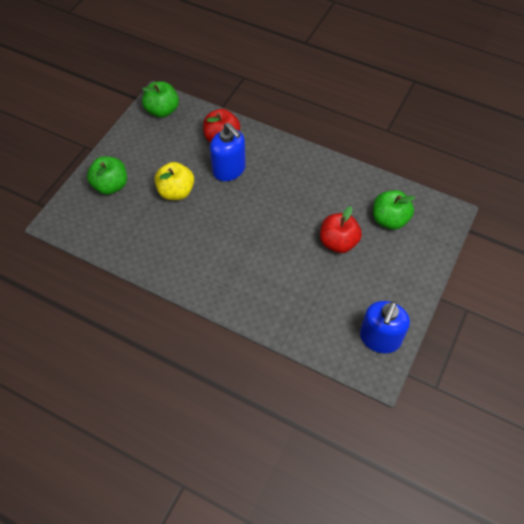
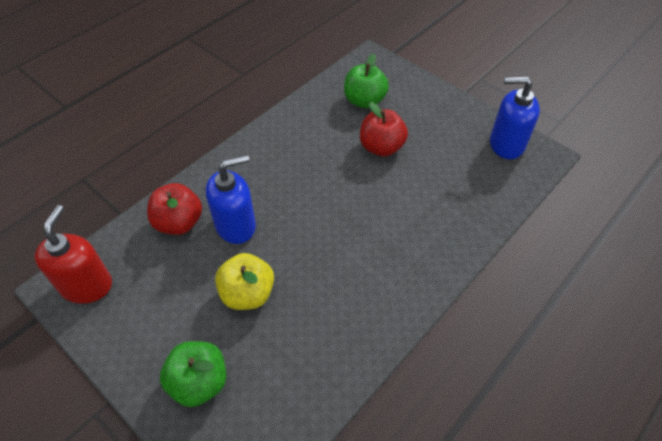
camera: 75 degrees left, 5 degrees down
green apple [142,81,179,118] -> red soap dispenser [35,205,112,304]
blue soap dispenser [360,301,410,353] -> blue soap dispenser turned 150 degrees clockwise [490,76,540,159]

